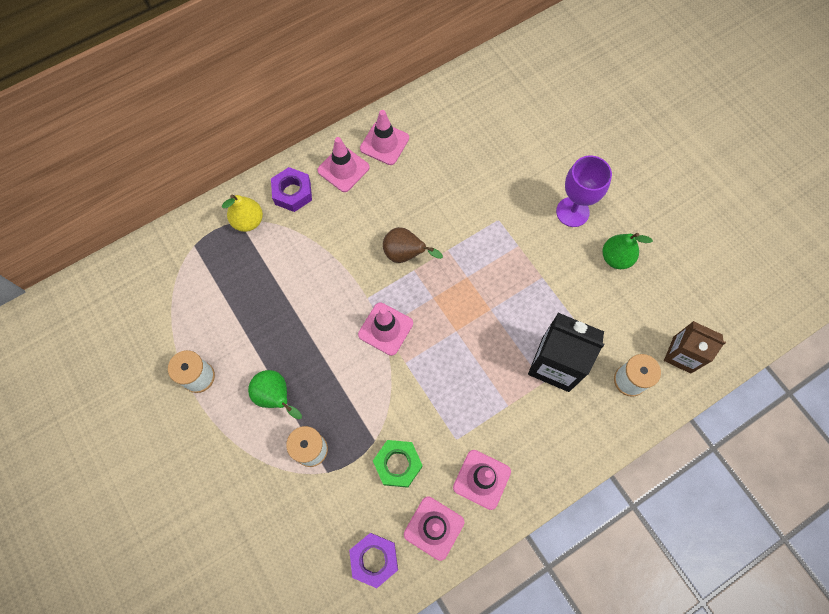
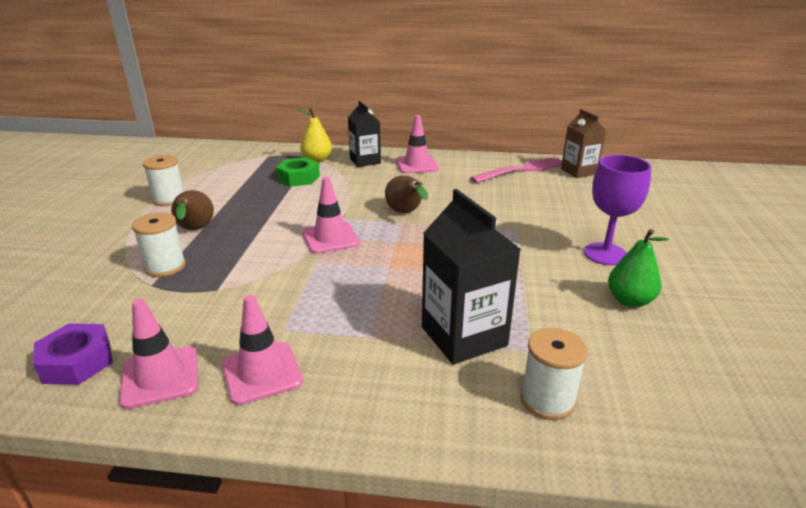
camera: 40 degrees right, 40 degrees down
green pear [248,370,302,419] -> brown pear [171,190,214,230]
purple nut [271,167,312,212] -> black carton [348,101,381,167]
pink traffic cone [360,110,409,165] -> none
green nut [373,440,423,488] -> green nut moved to [276,157,320,187]
brown carton [664,321,726,374] -> brown carton moved to [561,109,606,178]
none -> pink fork [470,156,562,183]

